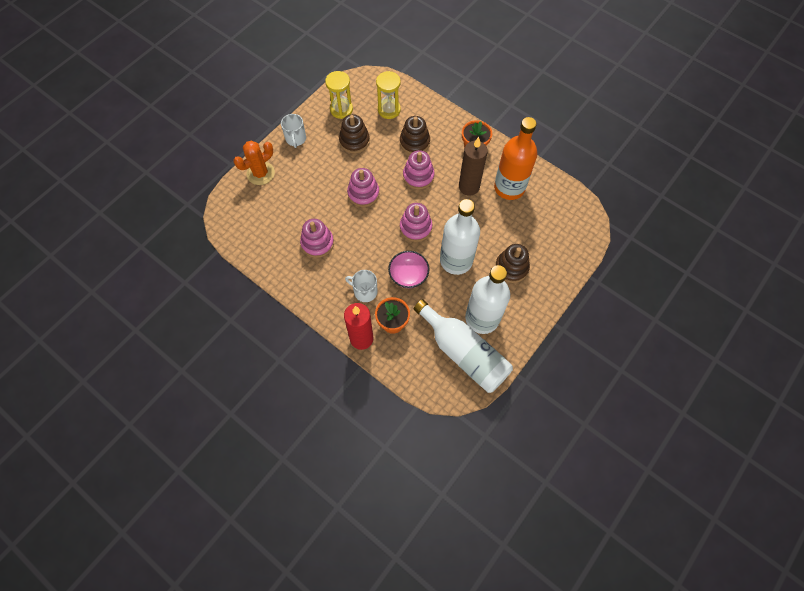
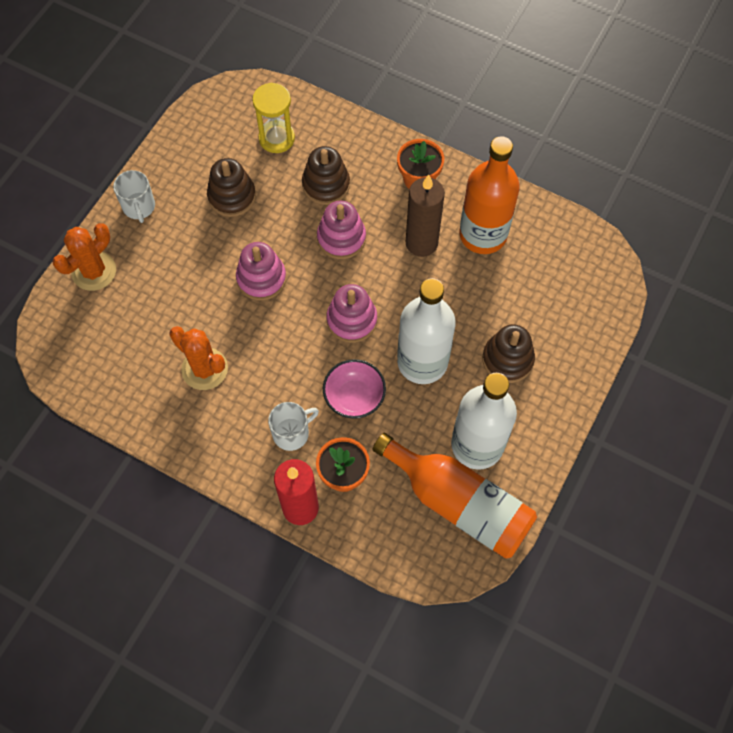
camera: 10 degrees left, 0 degrees up
pink stacking toy [300,219,334,258] -> orange cactus [169,326,228,390]
yellow hourglass [325,71,353,119] -> none
white mug [345,270,378,302] -> white mug turned 135 degrees clockwise [268,402,319,451]
white bottle [414,299,513,393] -> orange bottle [372,433,537,559]

